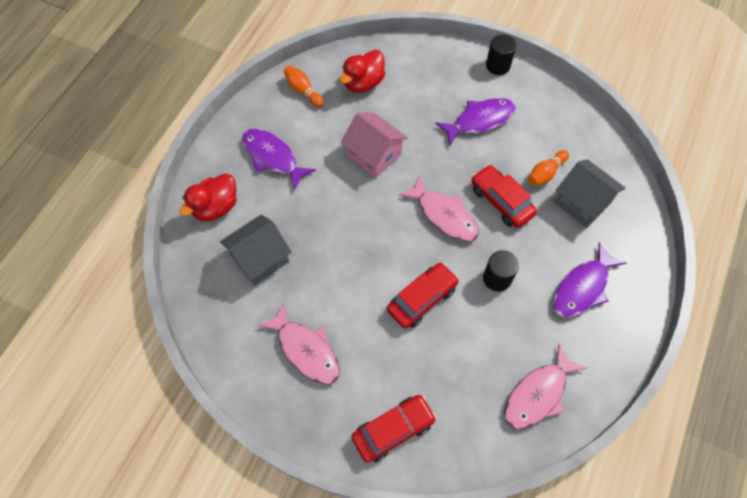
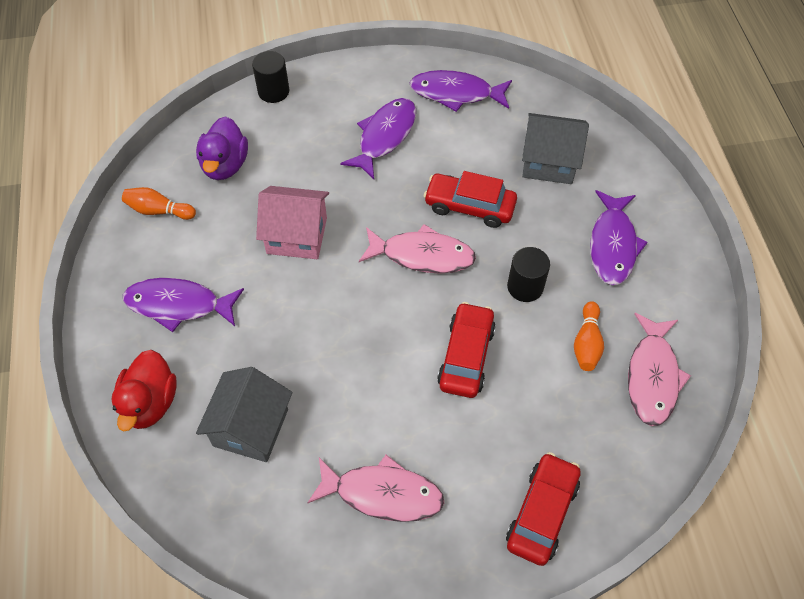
camera: 35 degrees left, 5 degrees down
red duck [340,50,385,93] -> purple duck [196,116,248,180]
black cylinder [486,34,516,75] -> black cylinder moved to [252,51,289,103]
orange bowling pin [528,150,569,186] -> orange bowling pin moved to [574,301,604,371]
none -> purple fish [409,70,512,112]

